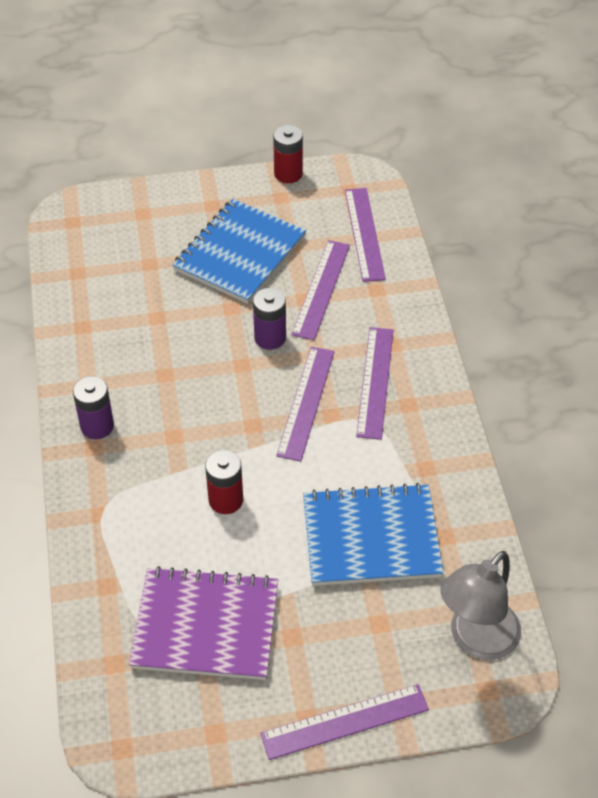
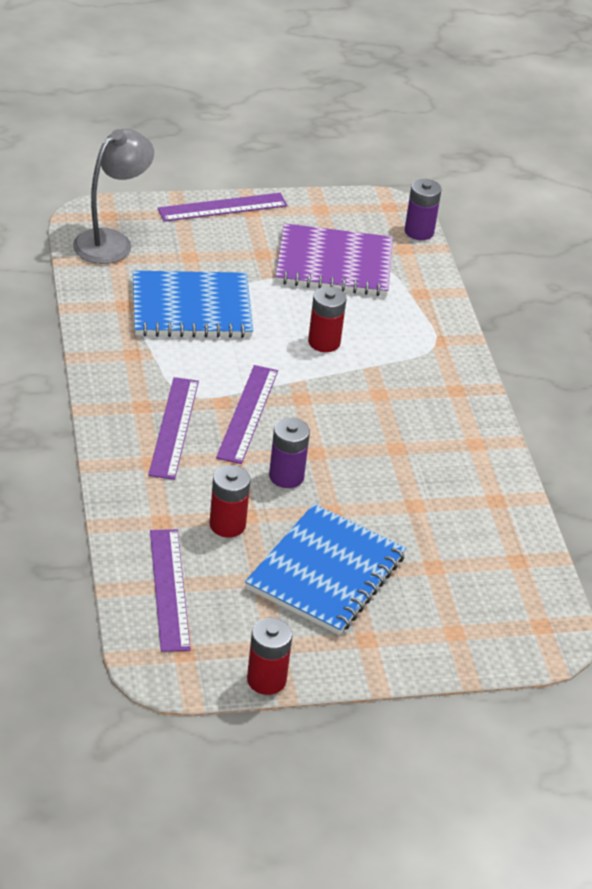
camera: 175 degrees right, 10 degrees down
purple battery [73,376,114,439] -> purple battery moved to [405,179,441,240]
purple ruler [291,240,350,340] -> red battery [209,465,250,538]

